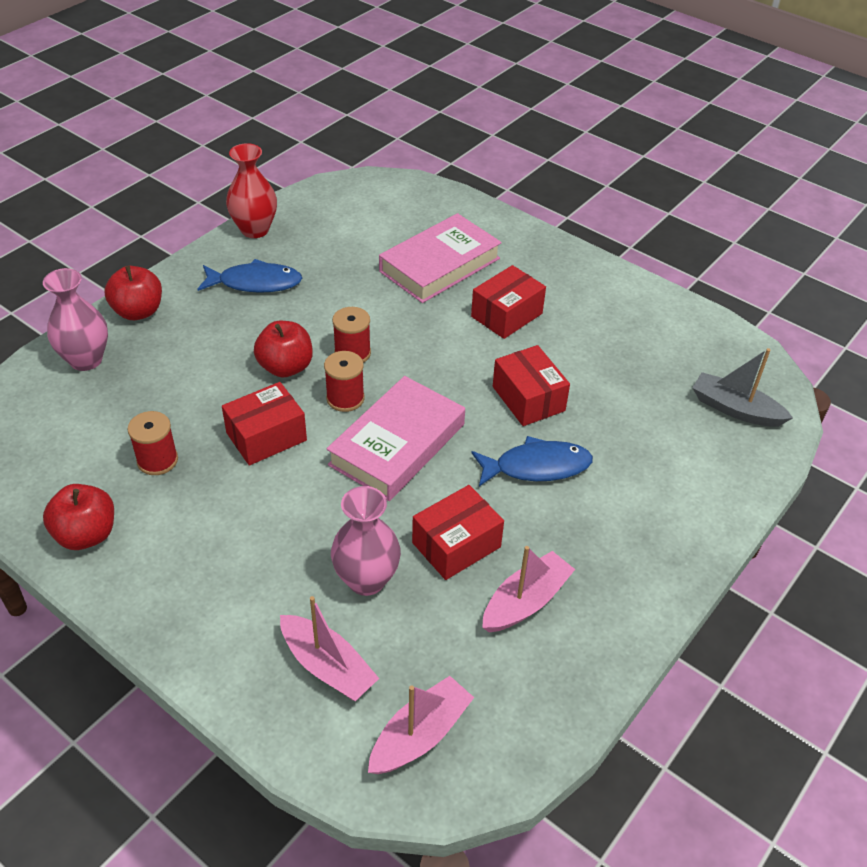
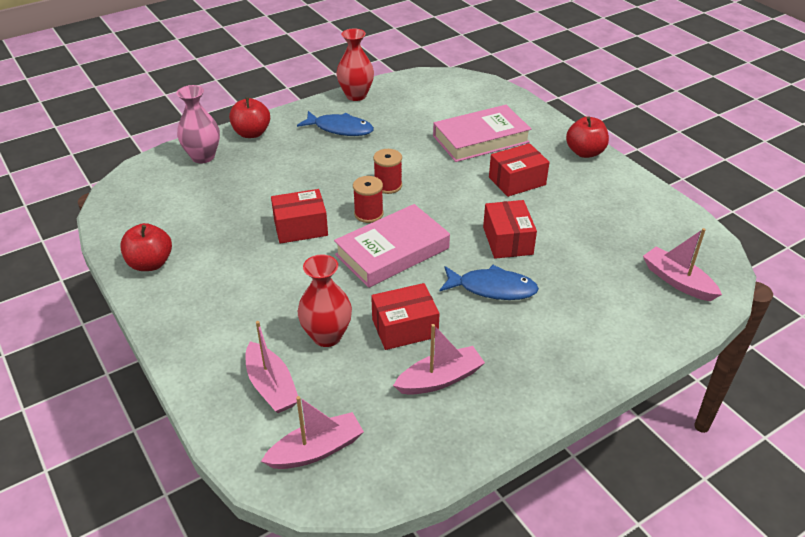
camera: 20 degrees right, 5 degrees down
red spool [127,411,178,475] -> none
red apple [254,321,313,377] -> red apple moved to [566,117,609,158]
pink vase [331,486,401,596] -> red vase [297,254,352,347]
grey boat [692,348,793,427] -> pink boat [643,228,722,301]

